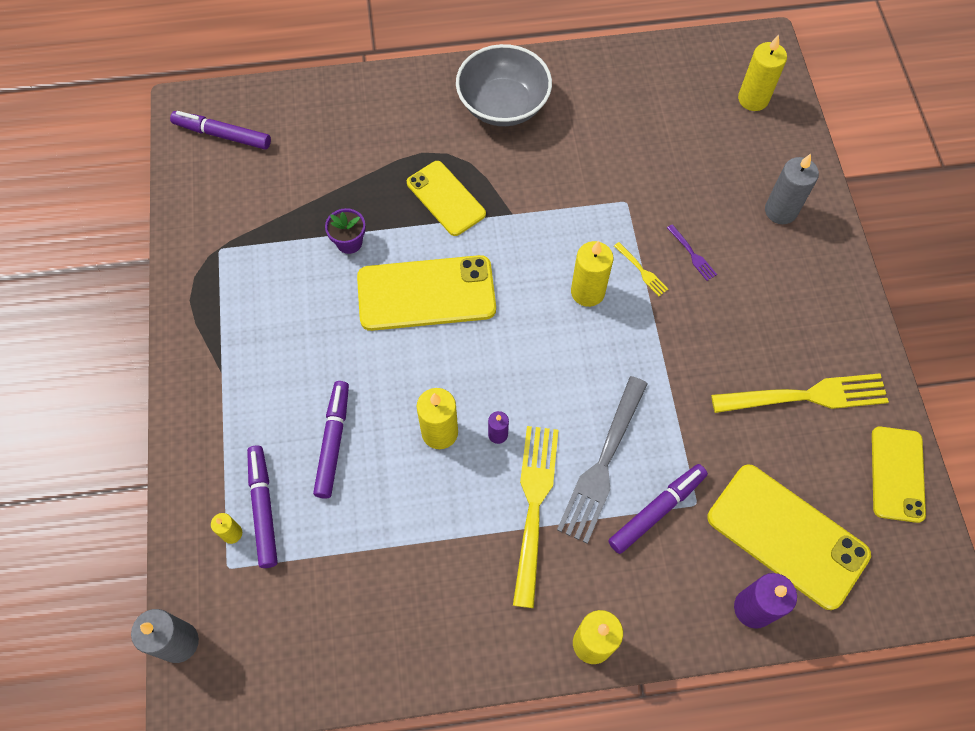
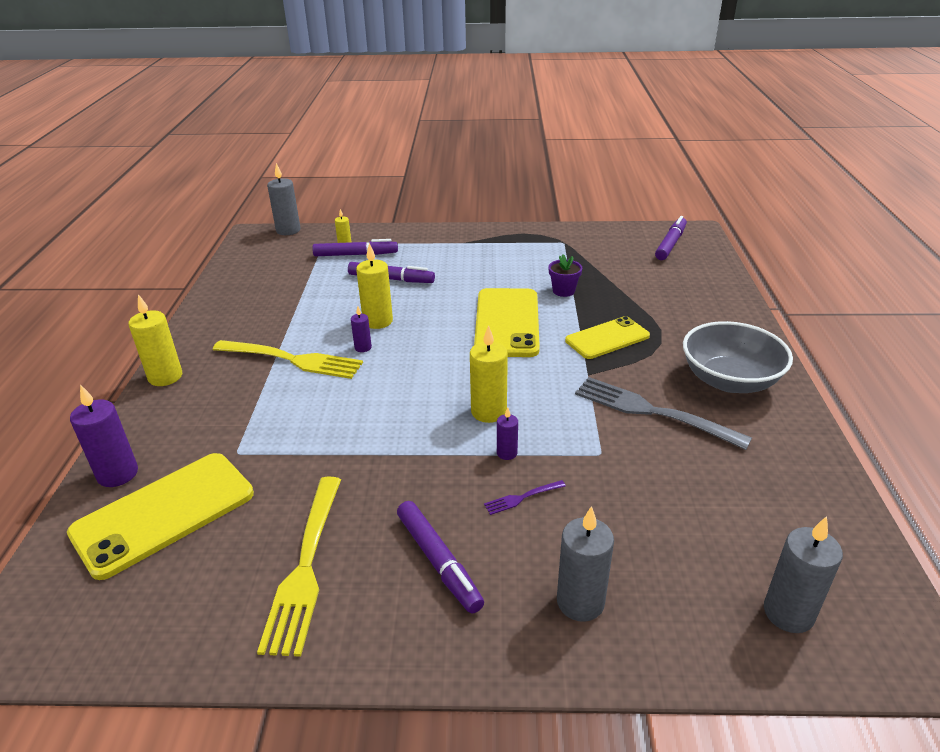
camera: 100 degrees right, 30 degrees down
grey fork [557,376,648,544] -> grey fork moved to [575,377,752,450]
purple marker [608,464,708,554] -> purple marker moved to [397,501,484,614]
yellow fork [614,242,668,296] -> purple candle [497,407,518,460]
yellow candle [738,35,787,111] -> grey candle [764,516,843,633]
yellow phone [872,426,926,523] -> none

